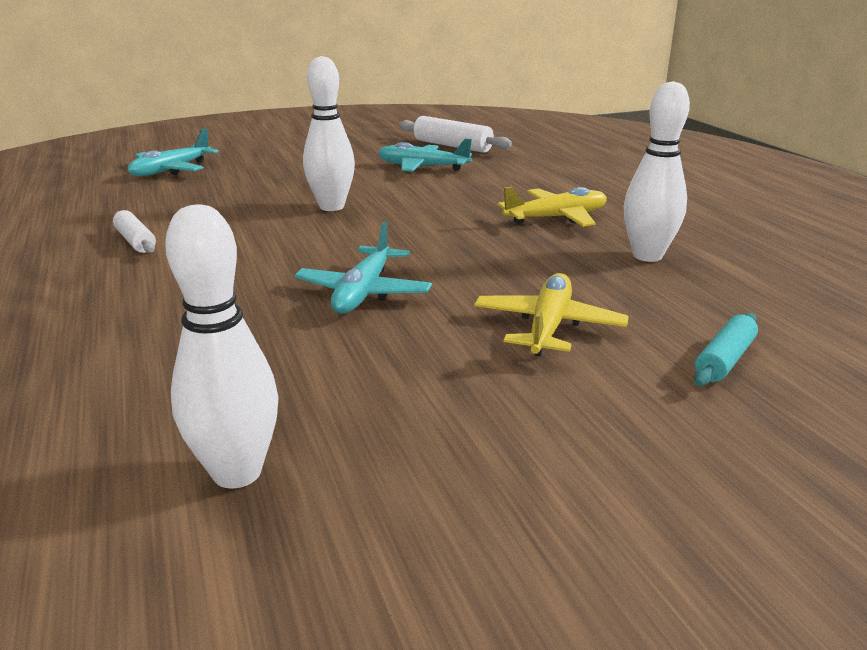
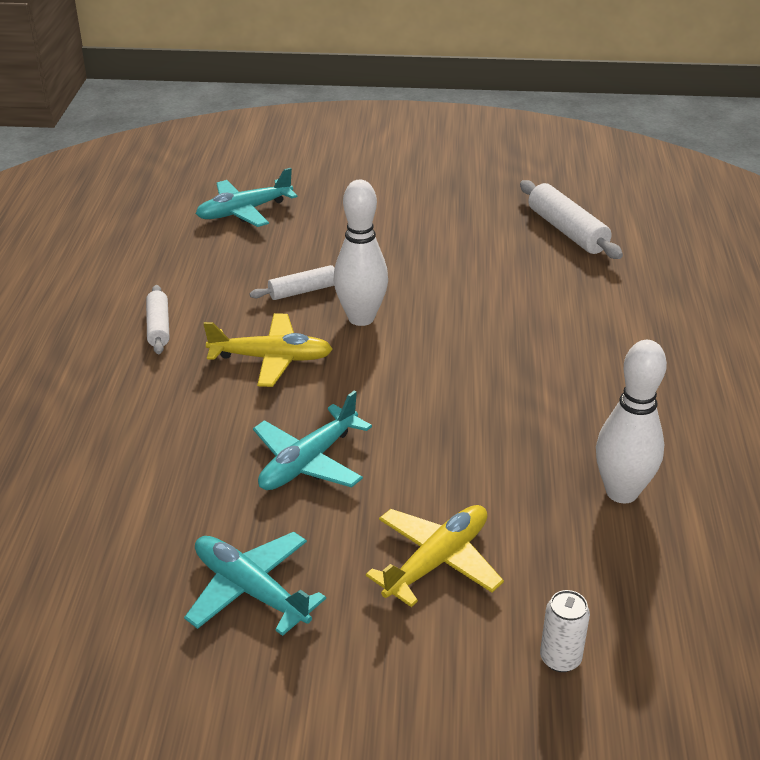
camera: 25 degrees right, 10 degrees up
white bowling pin [165,204,279,489] -> none
turquoise plane [378,139,472,172] -> turquoise plane moved to [184,532,326,636]
yellow plane [497,187,607,227] -> yellow plane moved to [203,313,333,387]
turquoise rolling pin [694,313,758,386] -> white can [540,590,590,672]
none -> white rolling pin [249,265,334,300]

